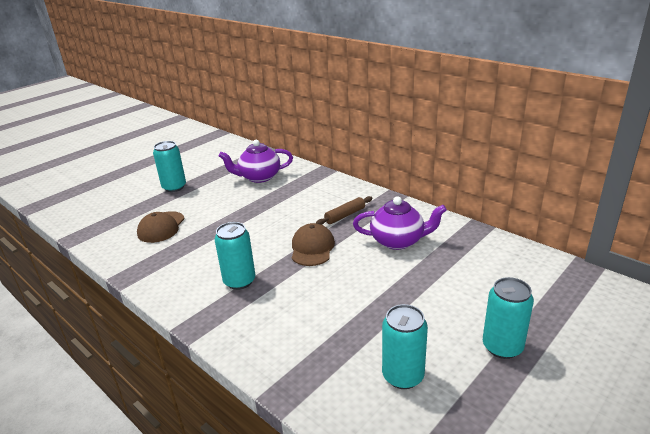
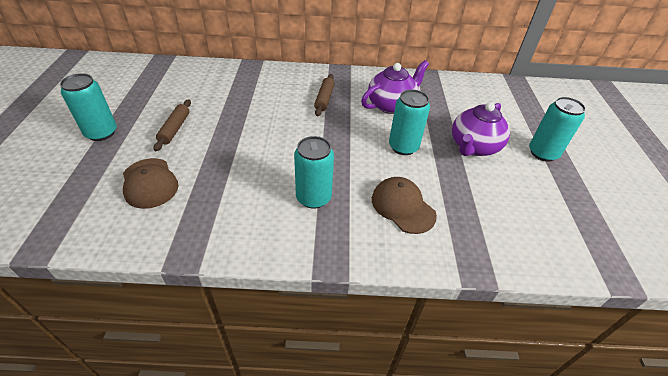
camera: 45 degrees left, 15 degrees up
purple teapot [219,140,293,183] -> purple teapot moved to [452,102,510,156]
brown cap [292,223,335,266] -> brown cap moved to [372,177,437,234]
turquoise can [382,304,428,389] -> turquoise can moved to [389,89,430,155]
none -> brown rolling pin [154,99,191,151]

